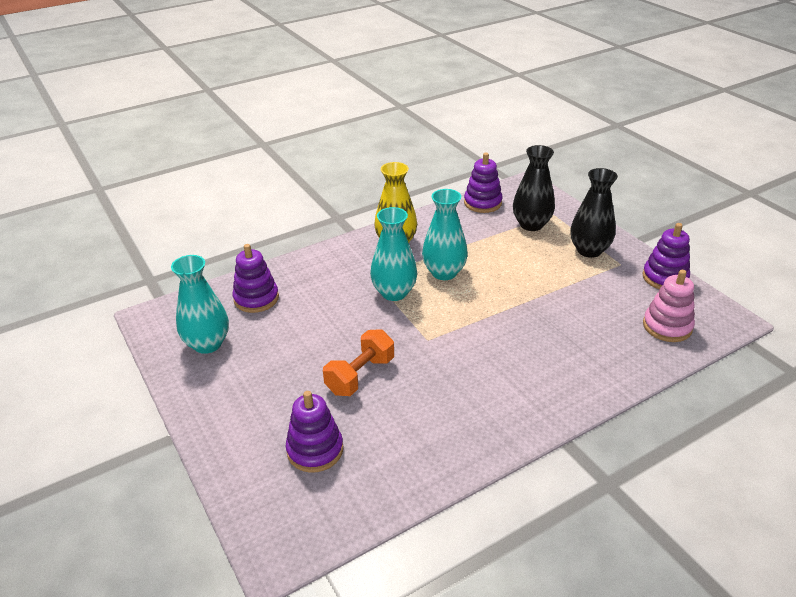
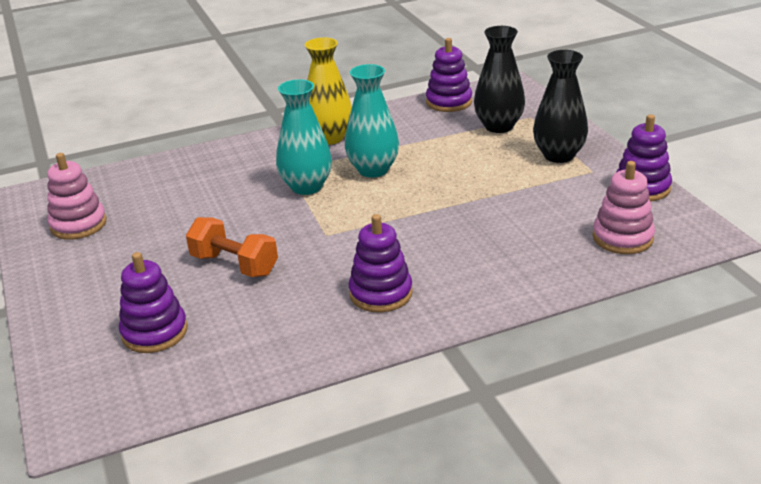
camera: 10 degrees right, 5 degrees down
turquoise vase [171,255,229,354] -> pink stacking toy [47,153,107,240]
purple stacking toy [232,244,279,313] -> purple stacking toy moved to [349,214,413,313]
orange dumbbell [323,329,394,396] -> orange dumbbell turned 75 degrees clockwise [186,217,278,277]

